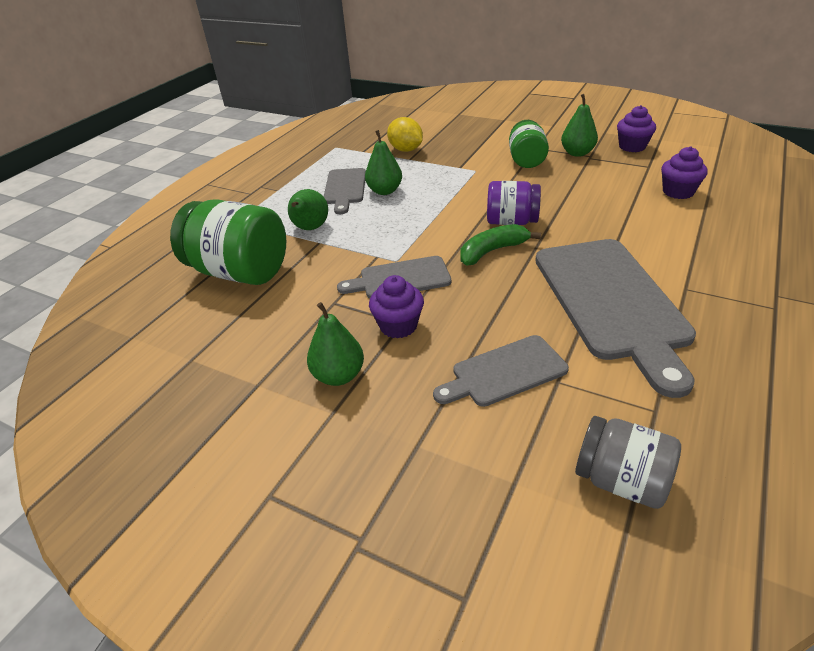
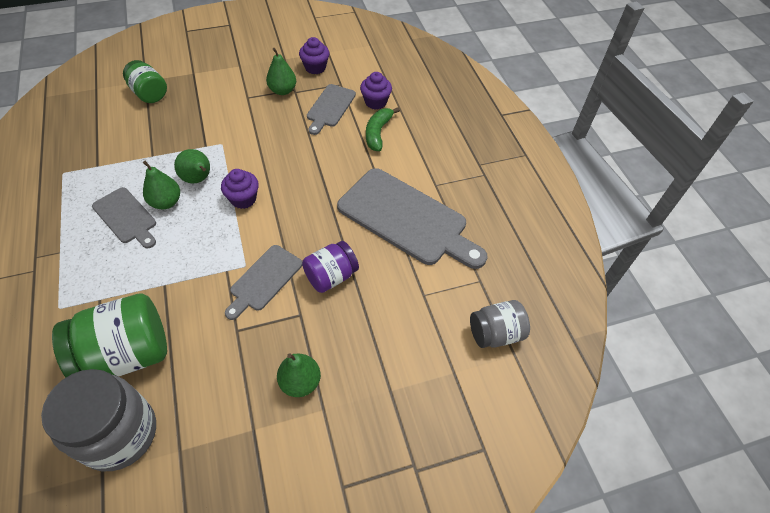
camera: 50 degrees left, 15 degrees up
green pear [288,189,328,230] -> green pear moved to [174,149,210,183]
purple cupcake [369,275,424,338] -> purple cupcake moved to [221,169,259,209]
yellow lemon [387,117,423,152] -> none
grey cutting board [433,335,569,407] -> grey cutting board moved to [307,84,356,135]
green banana [460,224,541,266] -> green banana moved to [366,107,400,151]
purple jar [487,181,541,225] -> purple jar moved to [302,241,359,293]
green jar [509,120,549,168] -> green jar moved to [123,60,167,103]
none -> grey jar [41,369,156,471]

